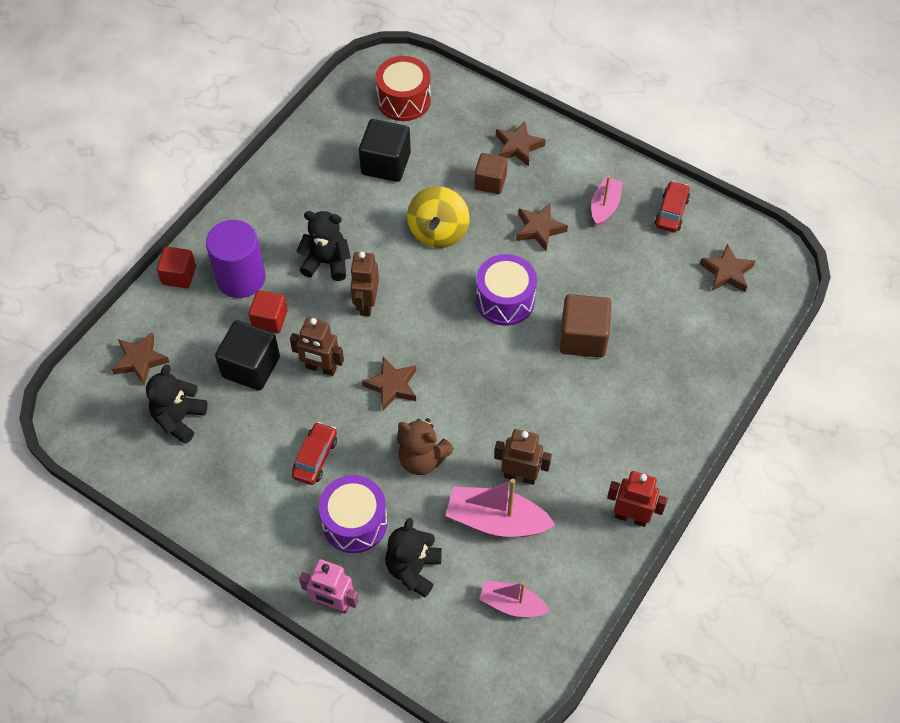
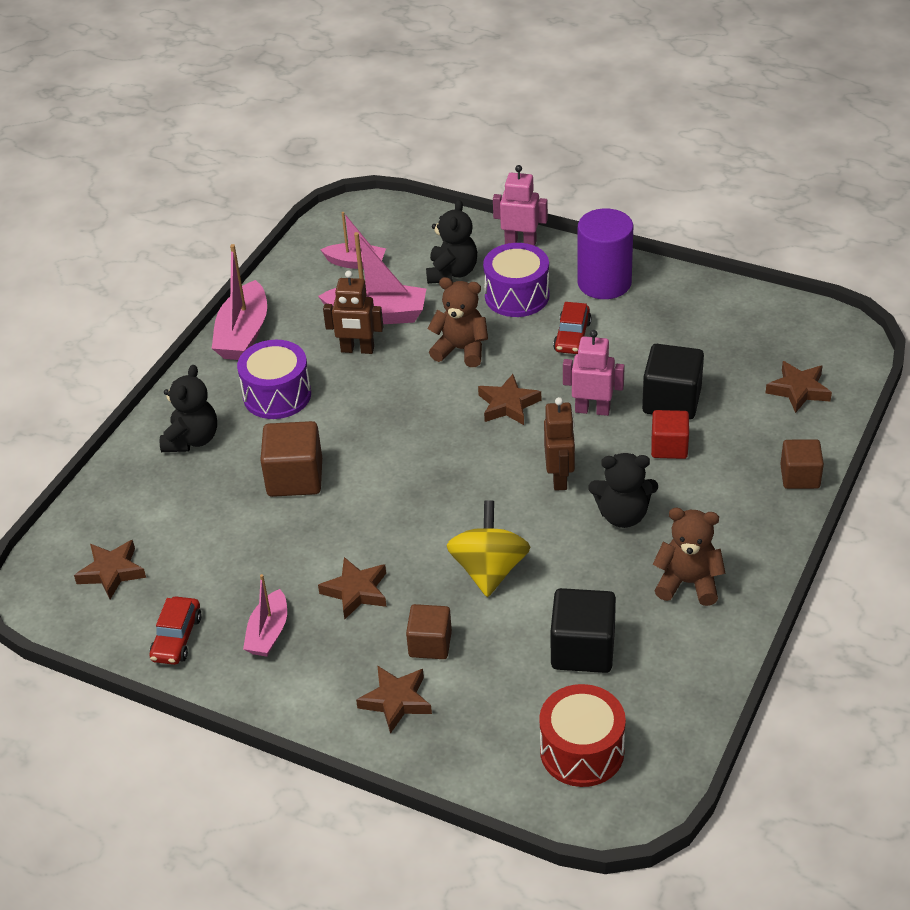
camera: 175 degrees right, 15 degrees down
black teddy bear [146,364,208,444] -> black teddy bear moved to [160,365,217,452]
red cube [157,247,196,288] -> brown cube [780,439,824,489]
purple cylinder [206,220,266,298] -> purple cylinder moved to [577,208,633,299]
brown robot [290,317,344,376] -> pink robot [563,330,625,416]
purple drum [476,254,537,326] -> purple drum moved to [237,340,311,419]
red robot [607,471,668,527] -> pink boat [212,244,267,360]
none -> brown teddy bear [653,508,726,606]

